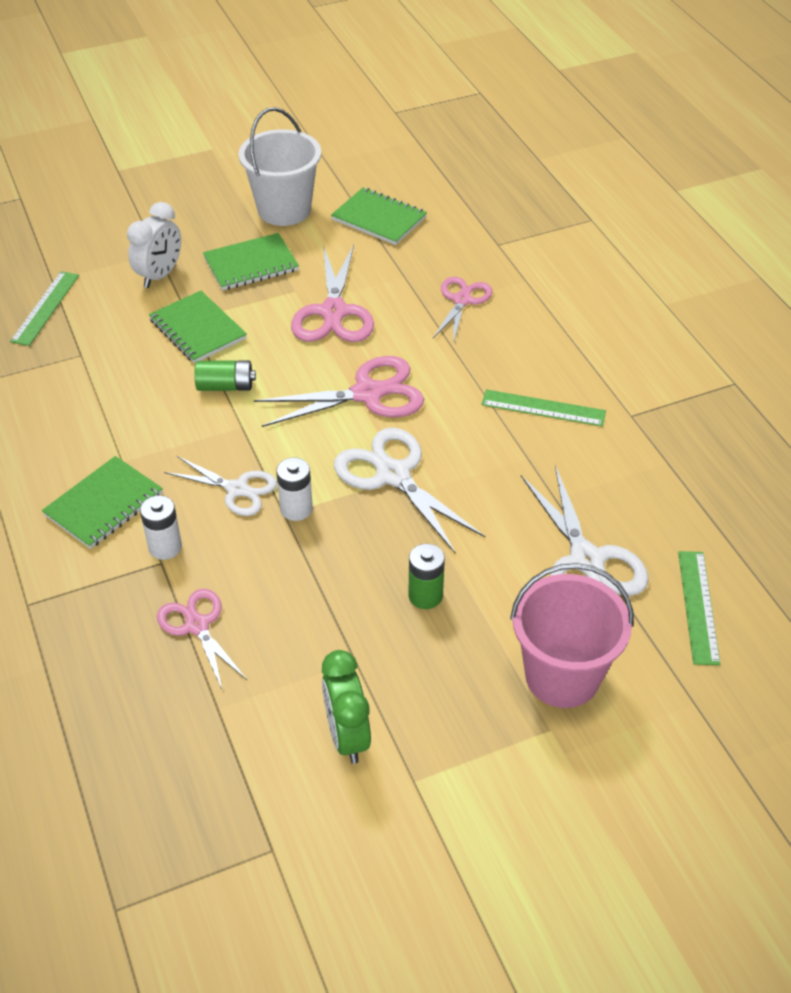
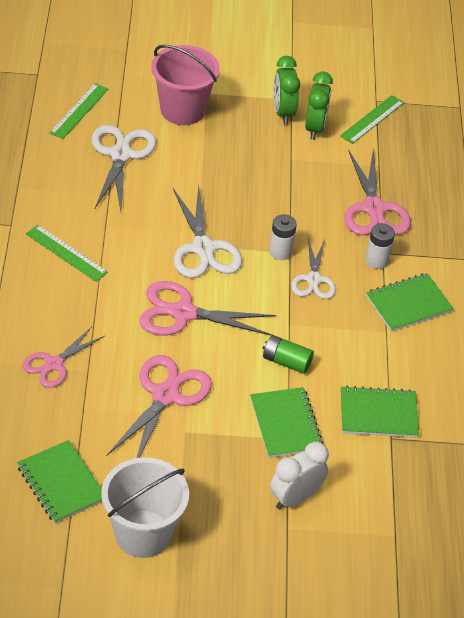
camera: 160 degrees left, 0 degrees up
green ruler [10,271,79,346] -> green ruler moved to [340,95,404,144]
pink scissors [157,589,247,689] -> pink scissors [345,148,411,235], size x1.55
white scissors [164,456,277,516] -> white scissors turned 135 degrees counterclockwise [291,238,336,299]
green notebook [203,233,299,291] -> green notebook moved to [341,385,419,438]
green battery [409,544,445,609] -> none
none -> green clock [274,56,300,124]

